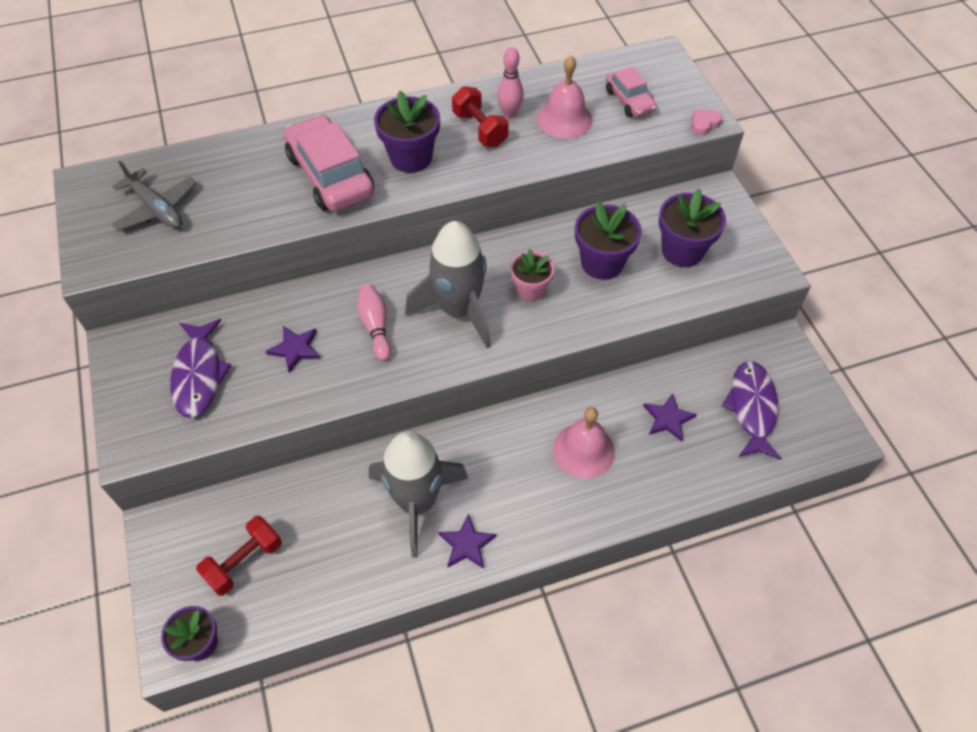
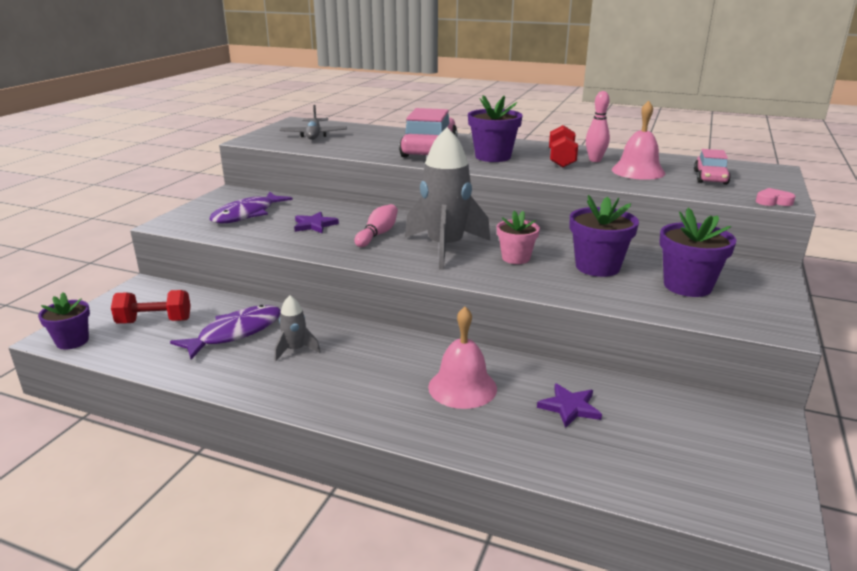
camera: 40 degrees right, 30 degrees down
grey rocket [369,431,469,558] -> grey rocket [274,295,320,361], size x0.46
purple star [439,513,496,569] -> none
purple fish [722,361,782,460] -> purple fish moved to [170,305,281,359]

